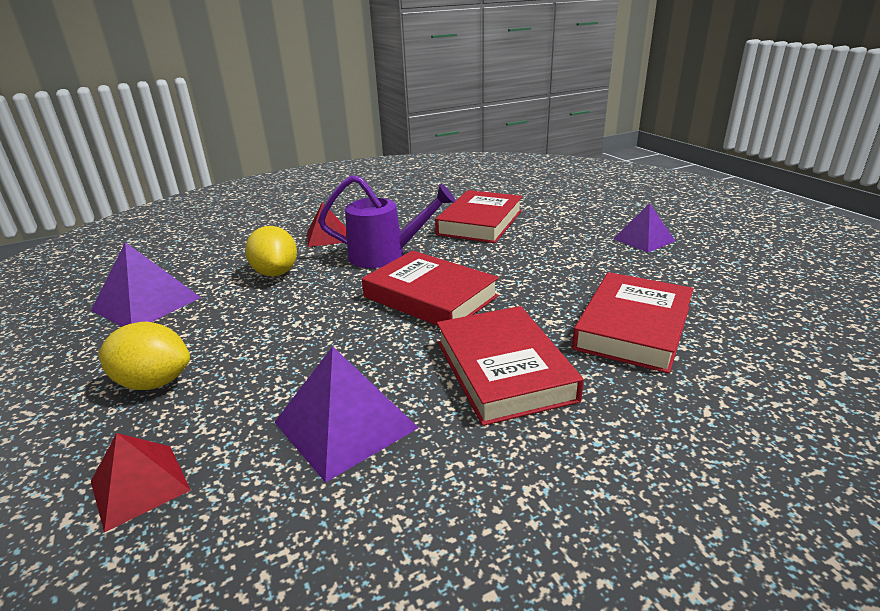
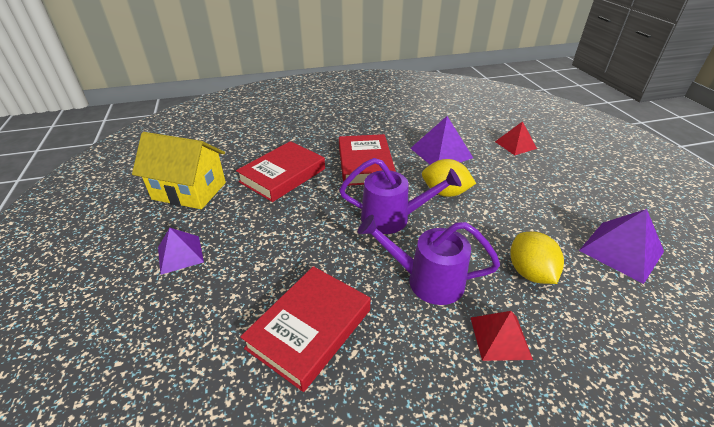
camera: 170 degrees left, 10 degrees up
yellow lemon [98,322,190,390] -> yellow lemon moved to [422,159,476,197]
red book [362,251,499,326] -> purple watering can [339,158,462,234]
none -> yellow house [132,132,226,209]

